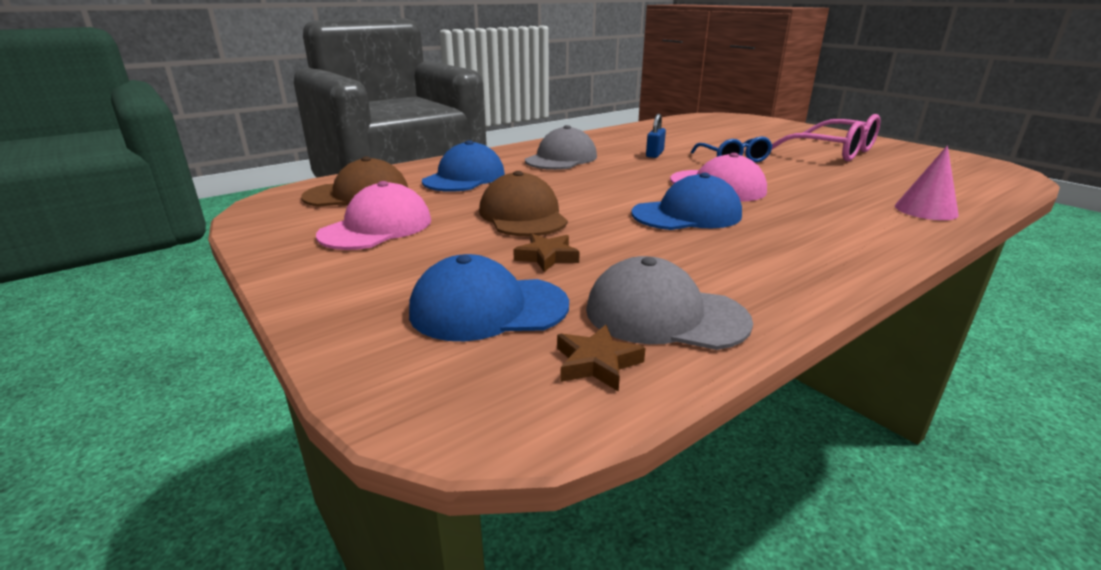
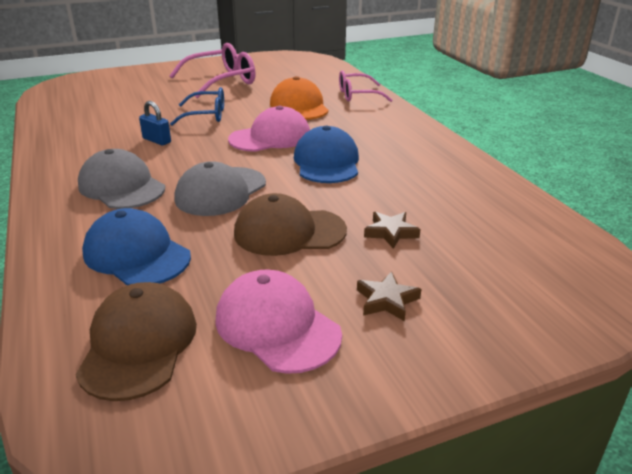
camera: 75 degrees left, 5 degrees up
blue cap [409,254,569,341] -> none
brown star [557,325,645,392] -> brown star moved to [357,271,421,321]
grey cap [586,256,753,350] -> grey cap moved to [174,161,266,216]
pink cone [895,145,959,220] -> pink glasses [339,70,392,102]
none -> orange cap [270,76,329,120]

